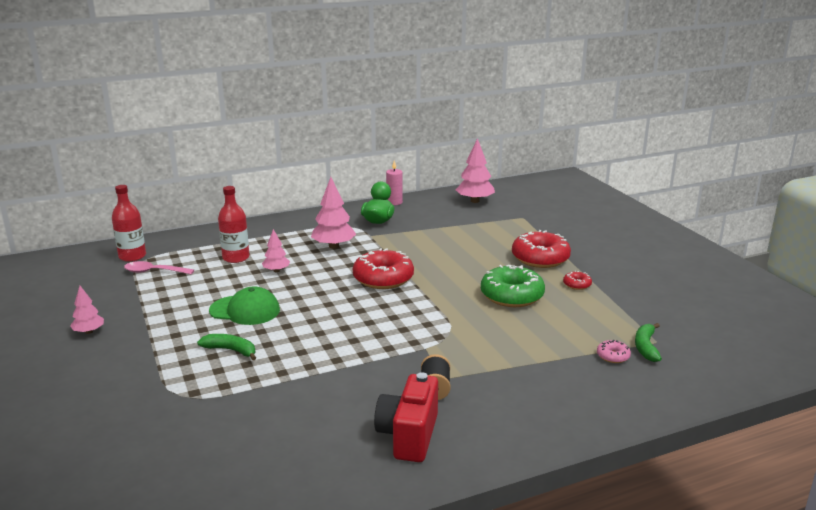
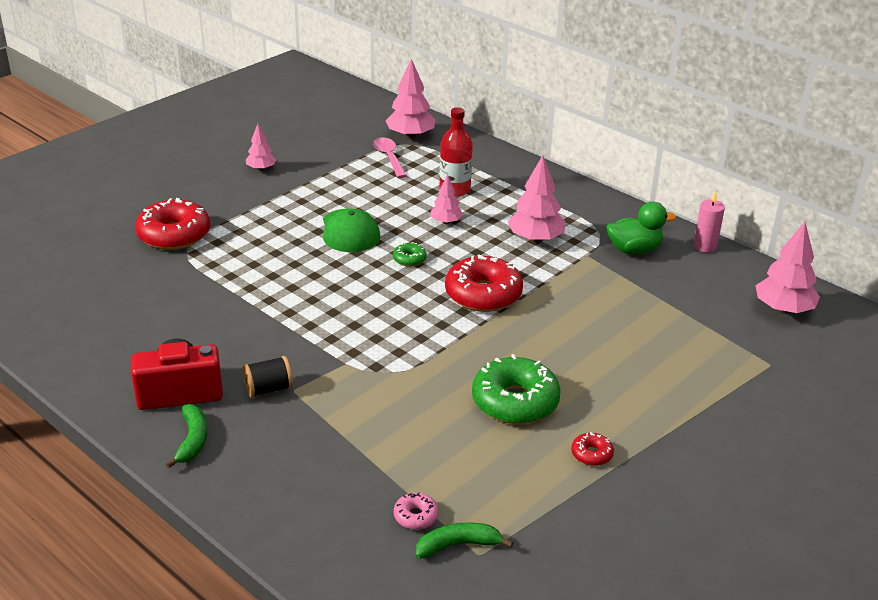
camera: 65 degrees right, 10 degrees up
red bottle [112,185,146,262] -> pink tree [386,59,436,139]
green banana [197,334,256,361] -> green banana moved to [166,404,207,468]
red donut [512,230,571,268] -> red donut moved to [135,198,210,250]
none -> green donut [393,242,427,267]

